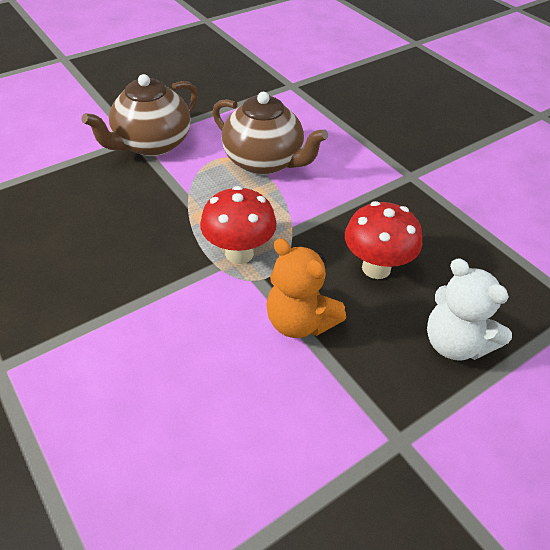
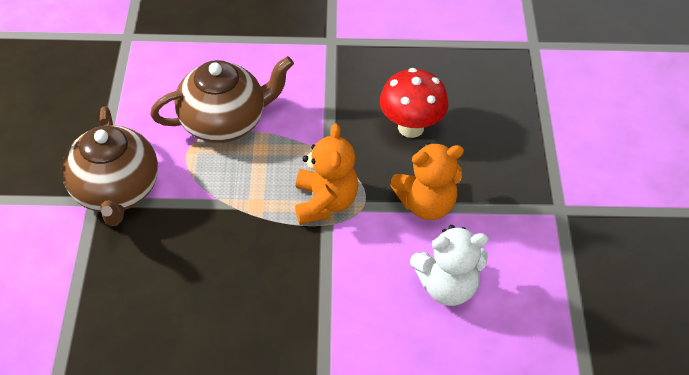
camera: 55 degrees left, 5 degrees up
red mushroom [200,186,277,264] -> orange teddy bear [295,123,358,224]
white teddy bear [427,258,512,361] -> white teddy bear moved to [410,225,489,306]

